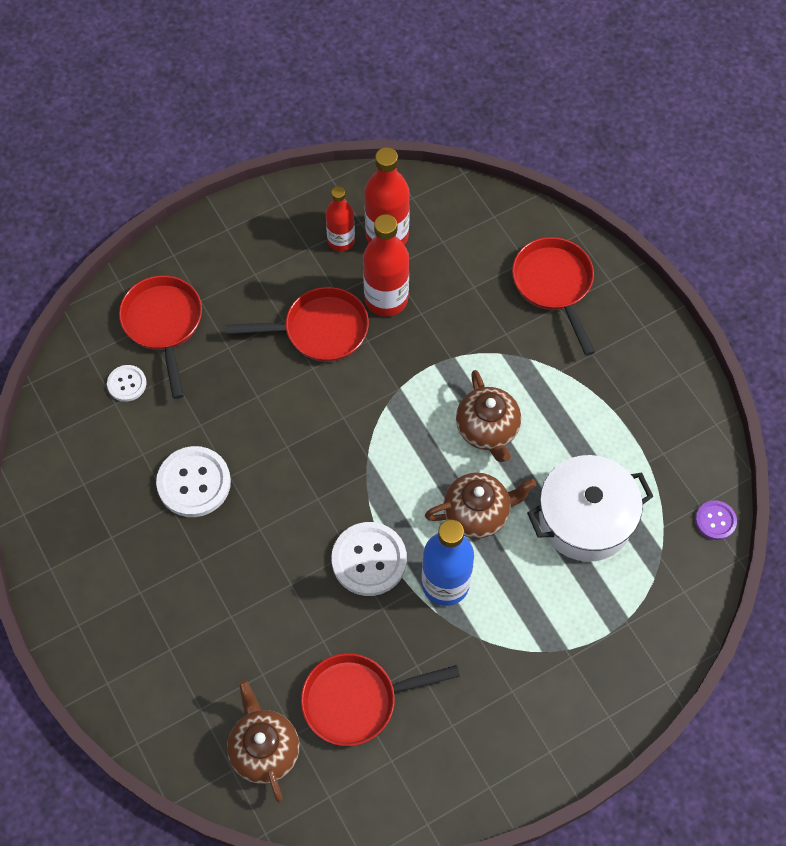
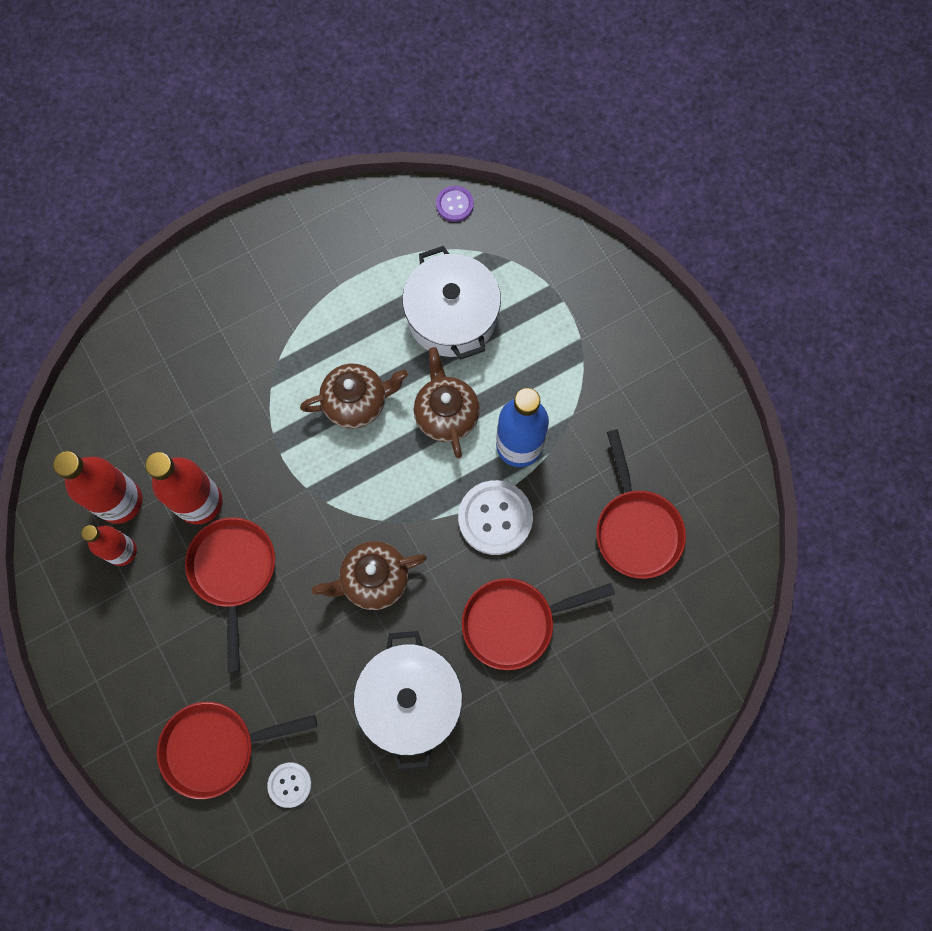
camera: 90 degrees left, 10 degrees up
white button [156,446,231,517] -> white pot [354,631,462,770]
brown teapot [227,680,300,802] -> brown teapot moved to [312,541,427,610]
red pan [512,237,595,356] -> red pan moved to [462,578,615,670]

